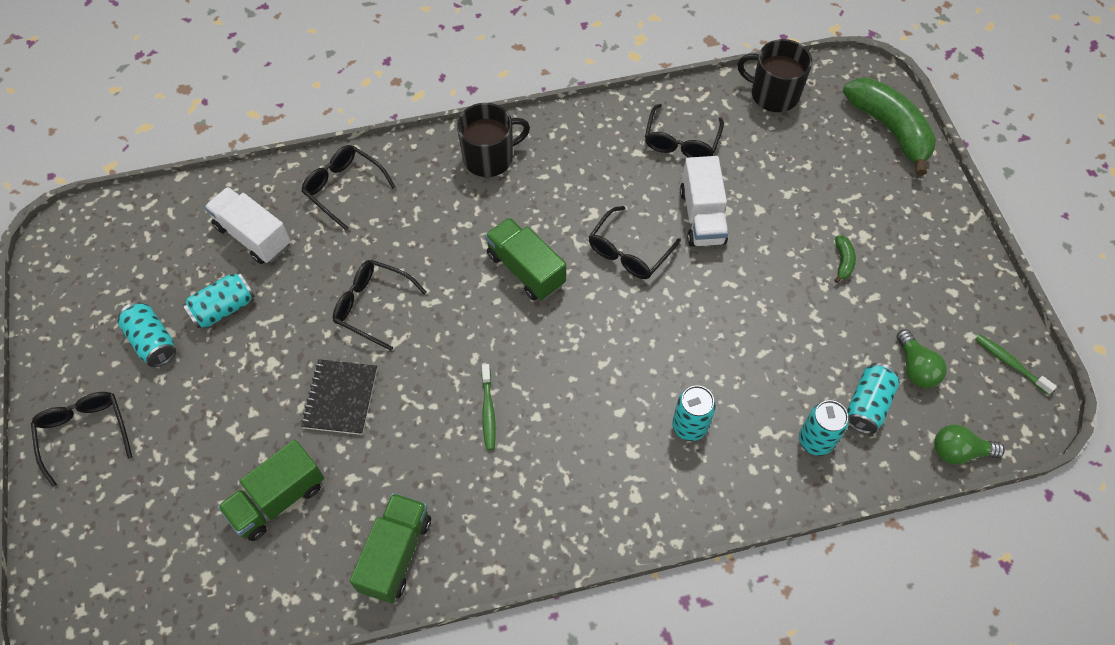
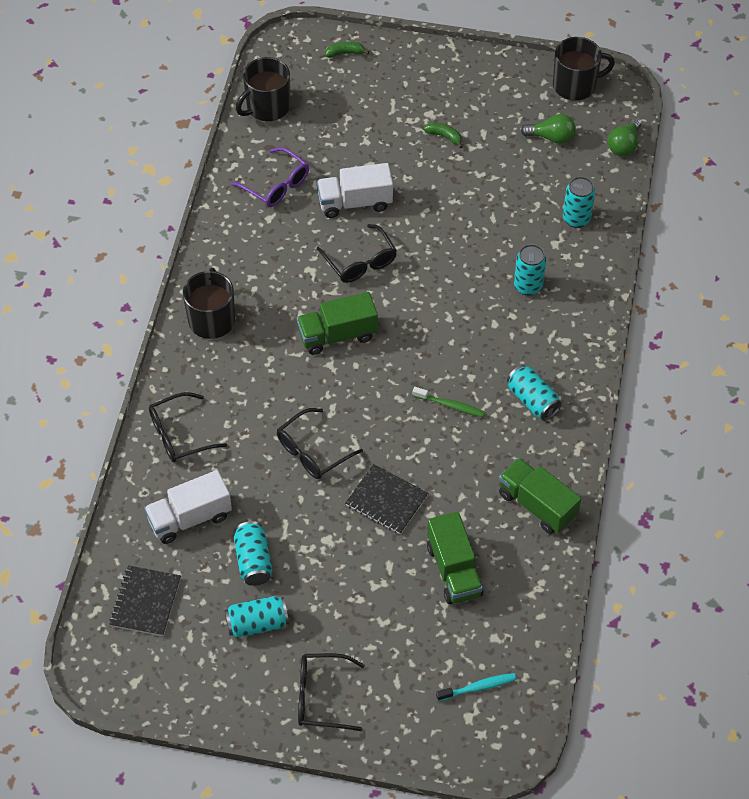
camera: 65 degrees left, 5 degrees down
black glasses [645,104,724,158] -> purple glasses [231,147,309,207]
white truck [680,156,728,247] -> white truck turned 150 degrees clockwise [317,163,393,218]
green banana [843,78,936,176] -> green banana [325,42,369,58], size x0.40
turquoise can [847,363,900,434] -> turquoise can moved to [507,365,562,421]
green toothbrush [975,334,1057,395] -> black mug [553,37,615,101]
none -> black notebook [109,565,181,636]
none -> turquoise toothbrush [436,673,516,701]

